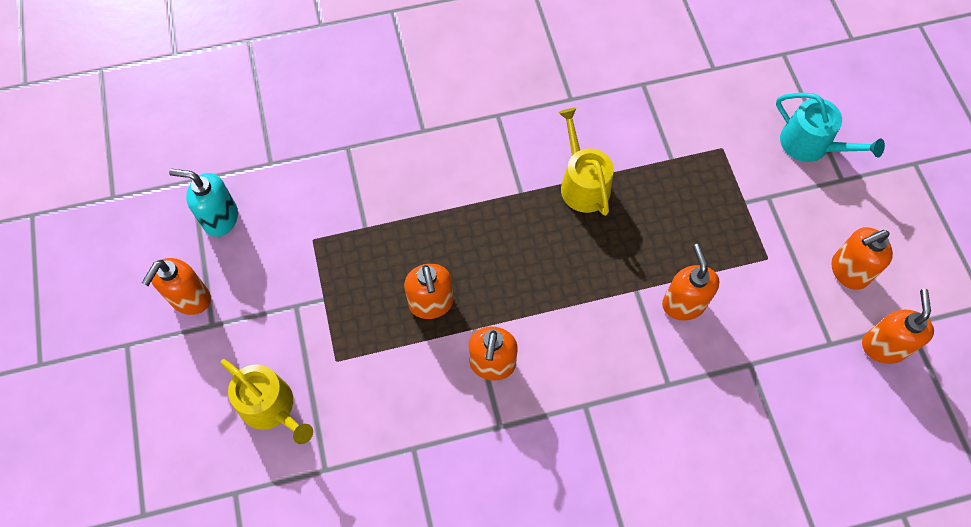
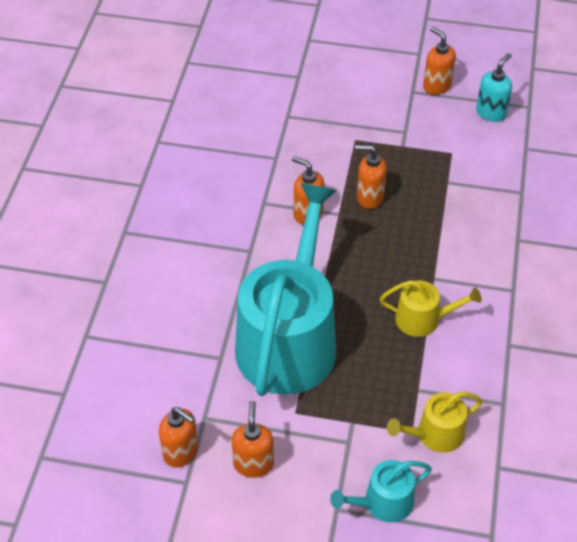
camera: 115 degrees right, 15 degrees down
yellow watering can [220,359,313,444] -> yellow watering can moved to [387,392,483,453]
orange soap dispenser [662,244,719,321] -> turquoise watering can [235,183,337,396]

